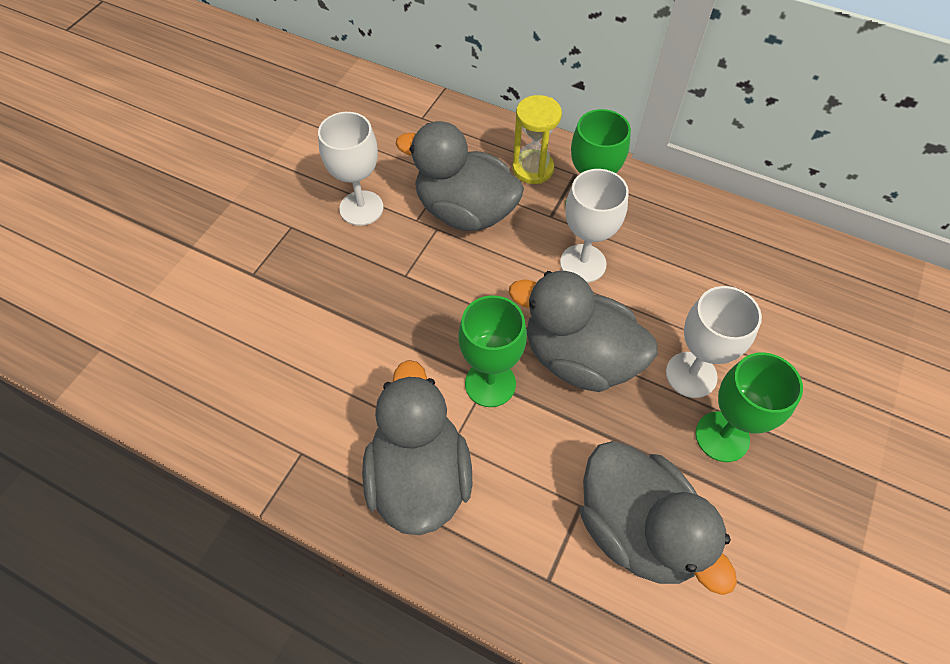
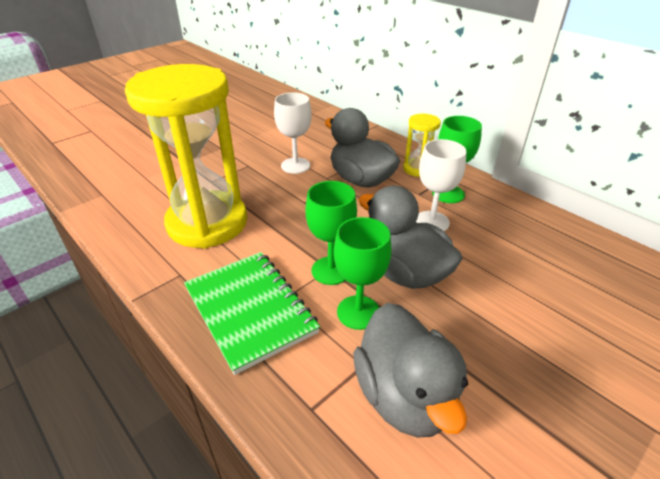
camera: 20 degrees right, 20 degrees down
grey duck [362,360,472,535] -> green notebook [184,252,320,375]
white goblet [666,286,762,398] -> none
green goblet [695,353,803,462] -> green goblet moved to [334,217,391,330]
none -> yellow hourglass [125,64,247,249]

